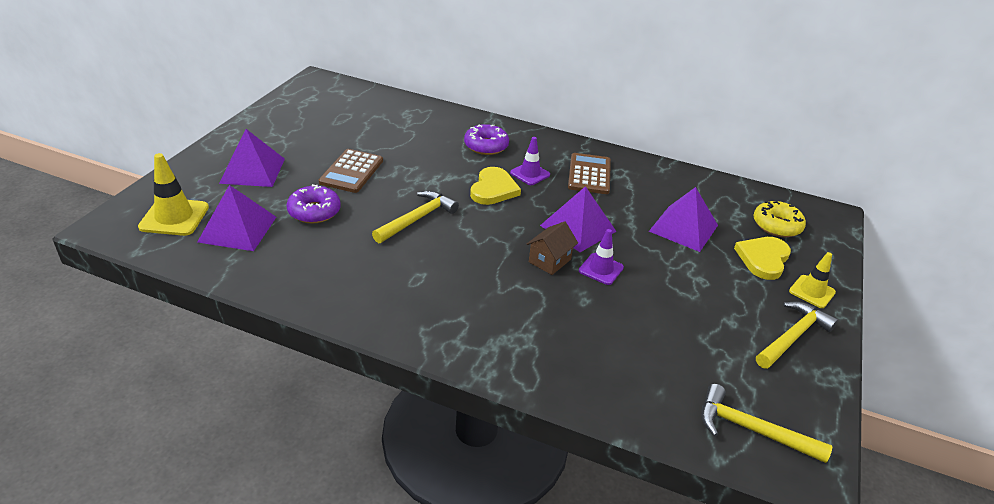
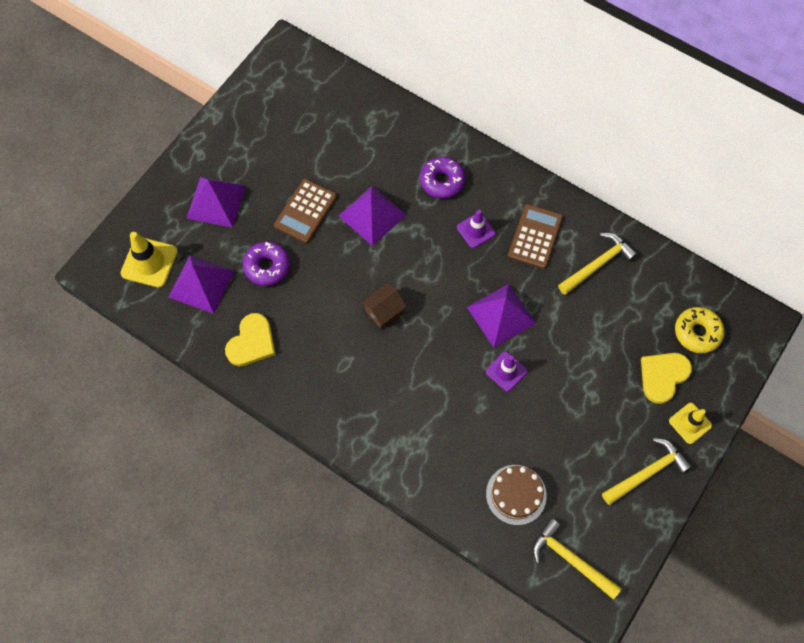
camera: 15 degrees right, 30 degrees up
yellow hammer [372,191,459,243] -> yellow hammer moved to [558,233,638,295]
yellow heart [470,167,521,205] -> yellow heart moved to [225,313,276,366]
brown house [527,221,578,275] -> brown house moved to [361,283,407,329]
purple pyramid [649,187,718,252] -> purple pyramid moved to [339,185,406,246]
none -> brown cake [486,465,547,525]

